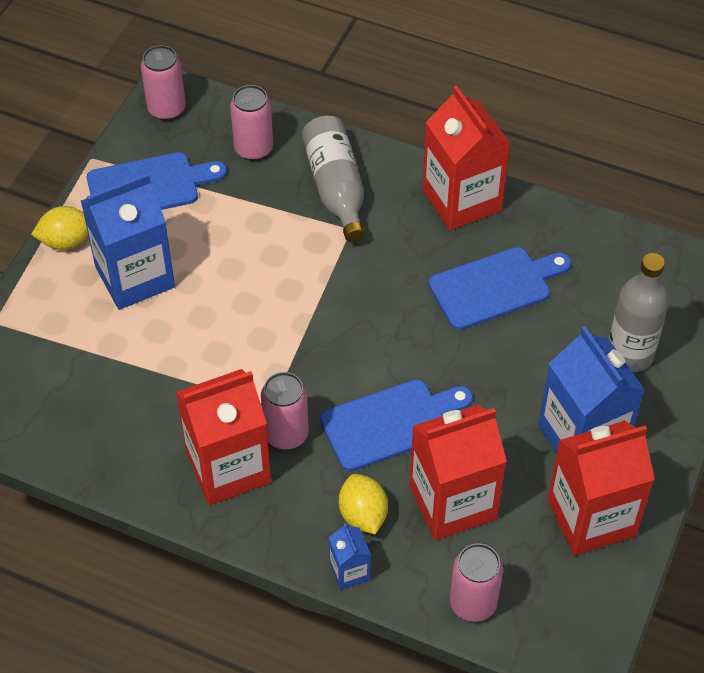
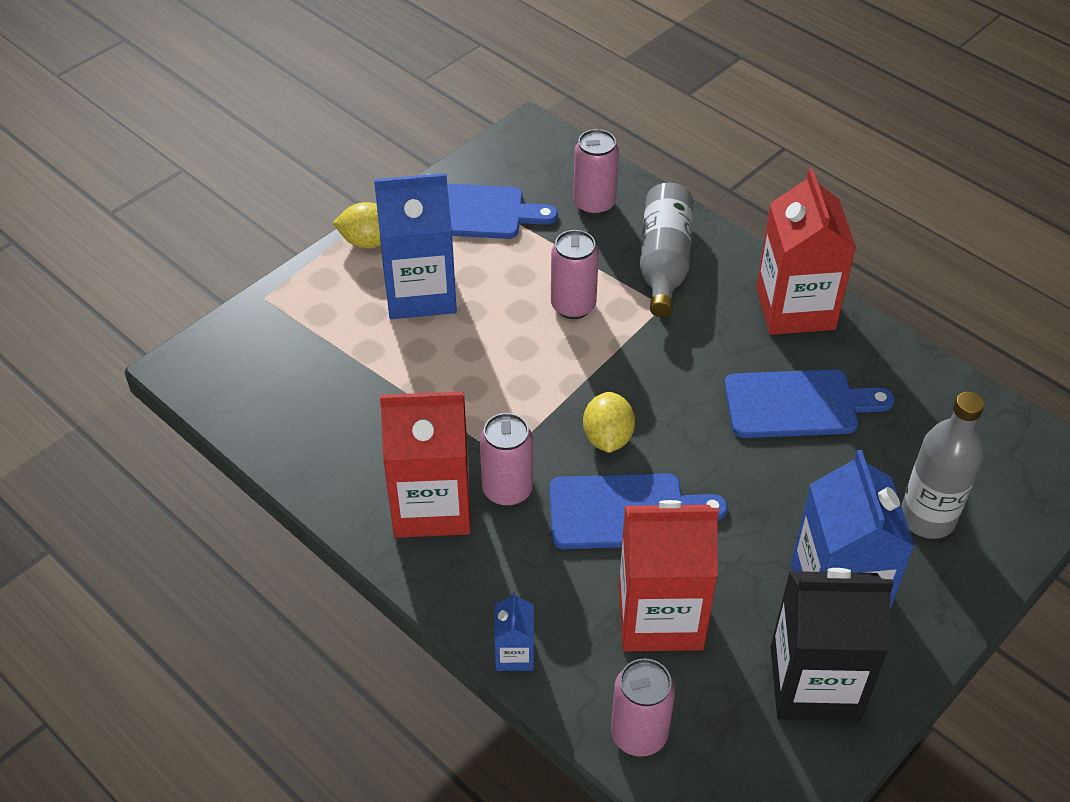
camera: 20 degrees right, 5 degrees down
pink can [141,45,186,121] -> pink can moved to [551,230,599,319]
yellow lemon [339,474,388,534] -> yellow lemon moved to [583,392,635,453]
red carton [548,421,655,556] -> black carton [771,568,894,721]

